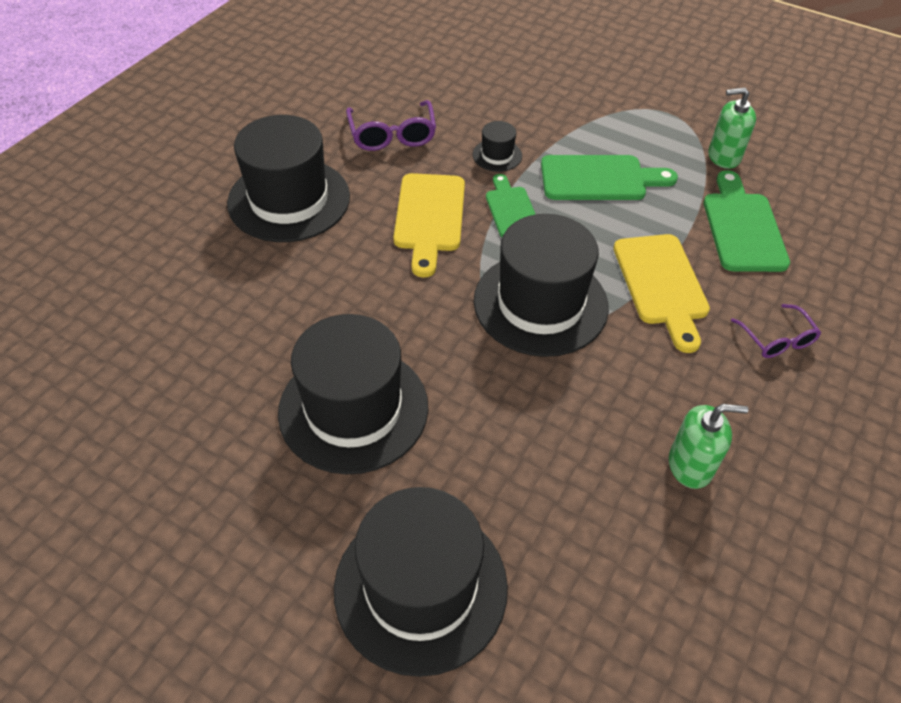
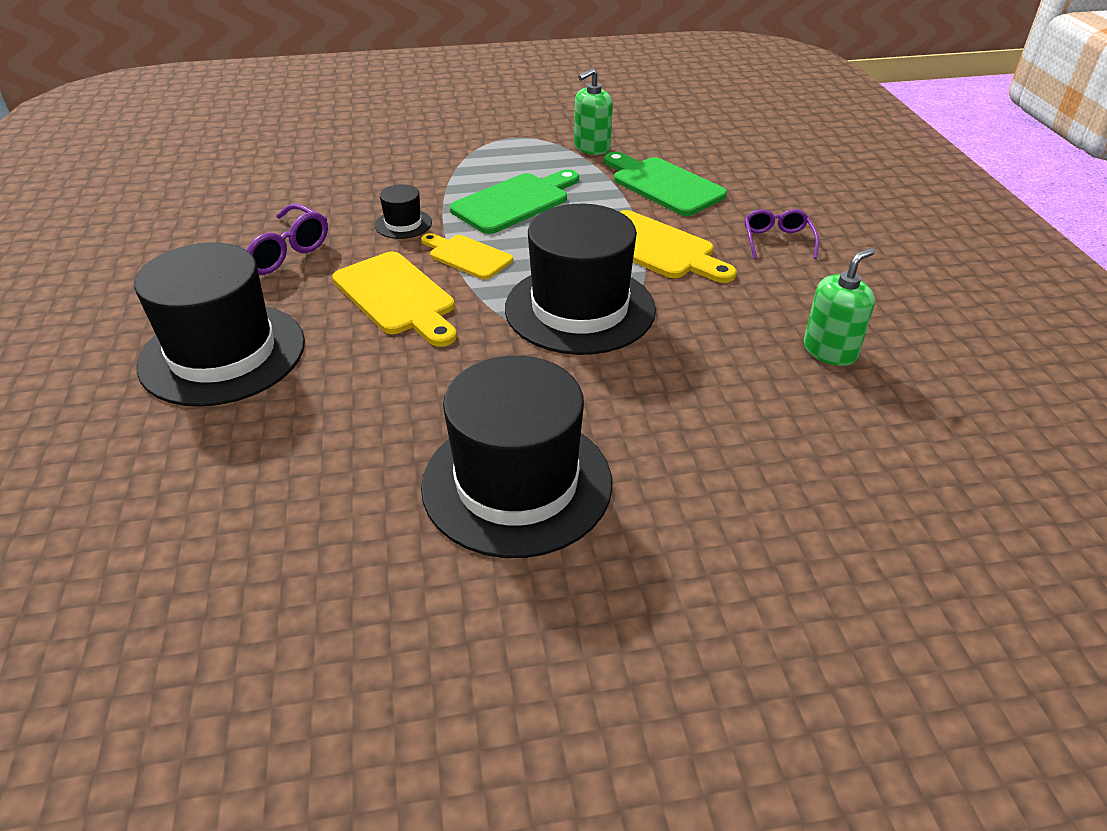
camera: 40 degrees left, 10 degrees down
black hat [334,487,508,677] -> none
green cutting board [486,174,535,237] -> yellow cutting board [421,233,513,280]
purple glasses [731,304,821,358] -> purple glasses turned 120 degrees counterclockwise [745,209,819,259]

